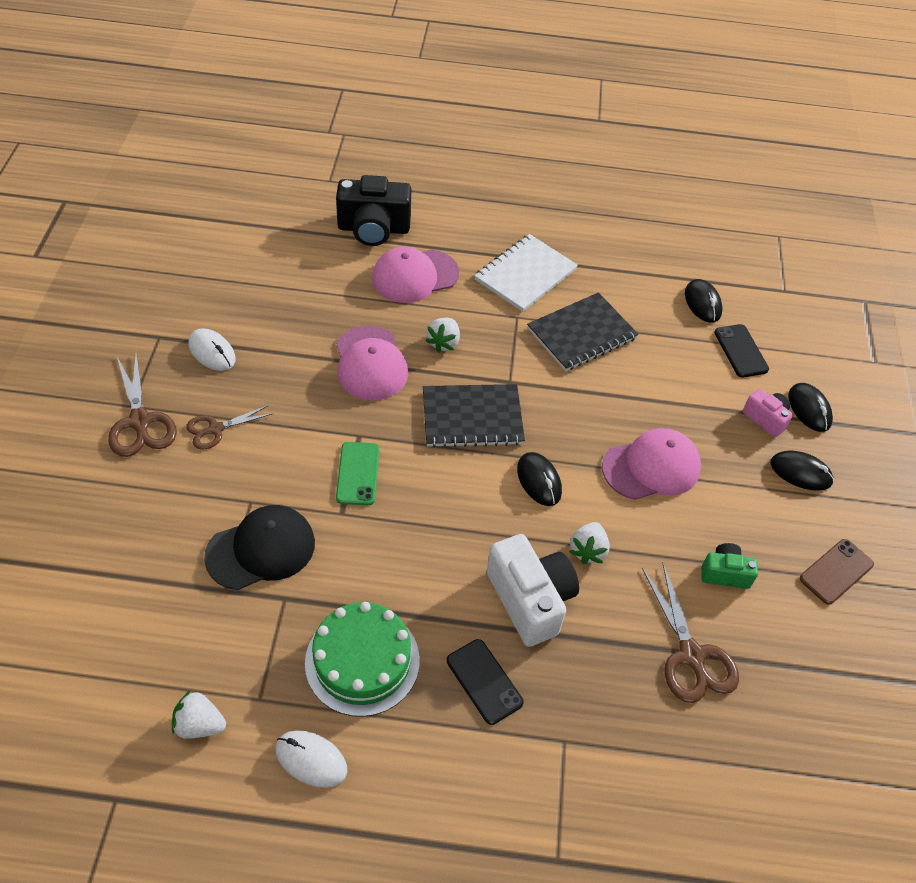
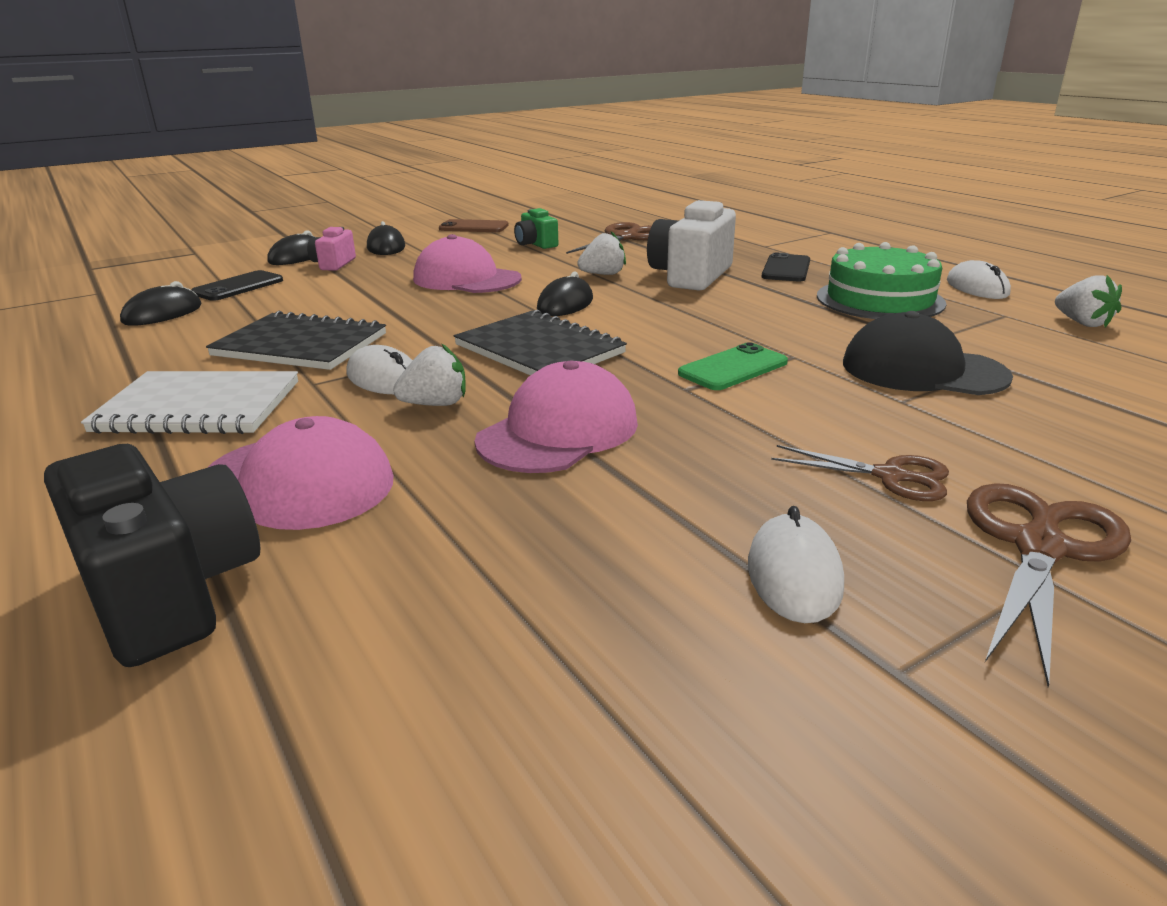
camera: 125 degrees left, 25 degrees down
none -> white mouse [347,345,413,394]

